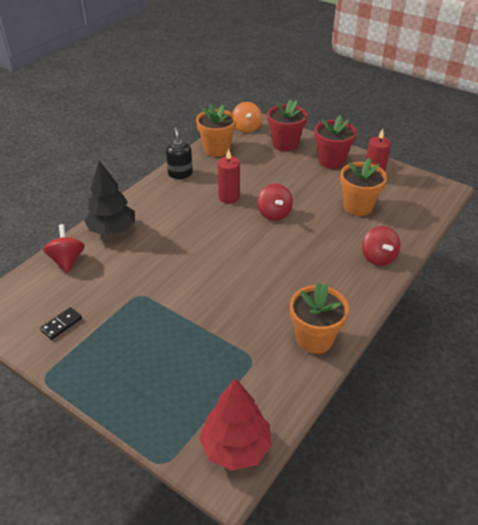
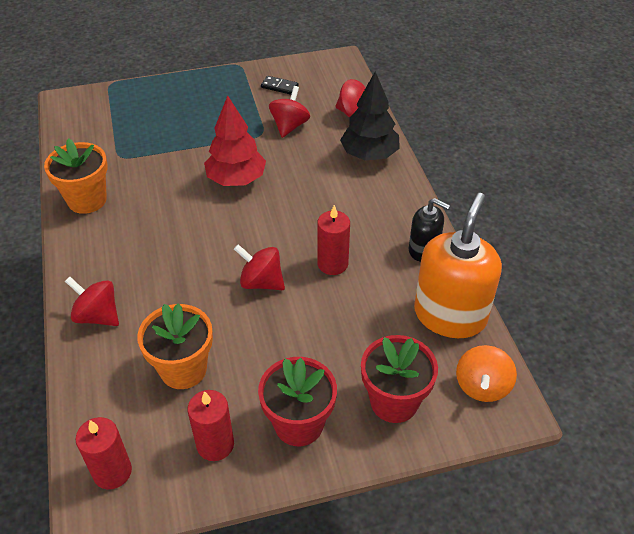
camera: 130 degrees right, 5 degrees up
black domino [40,307,82,340] -> black domino turned 60 degrees counterclockwise [261,76,299,95]
orange flower pot [196,104,236,157] -> orange soap dispenser [414,193,502,338]
red tree [199,378,272,471] -> red tree moved to [204,96,266,186]
orange spinning top [233,102,262,133] -> orange spinning top turned 105 degrees counterclockwise [456,345,517,402]
none -> red candle [76,417,132,489]
none -> red spinning top [269,86,310,138]

